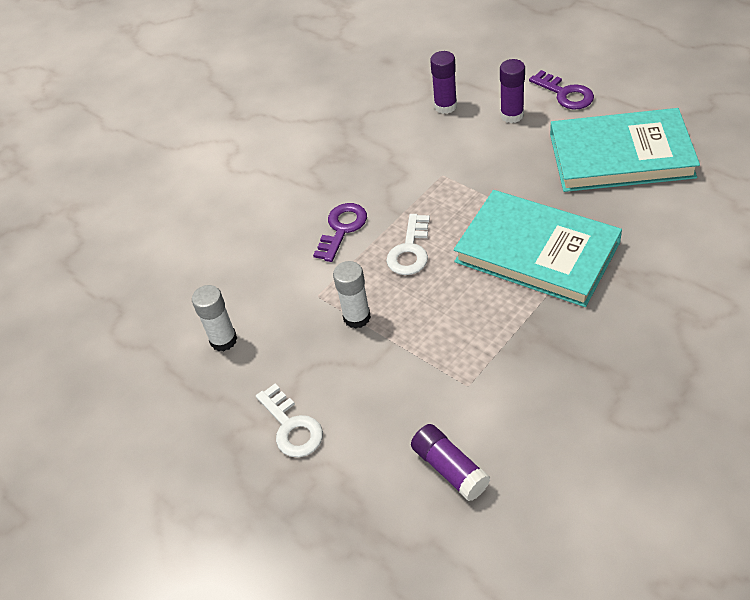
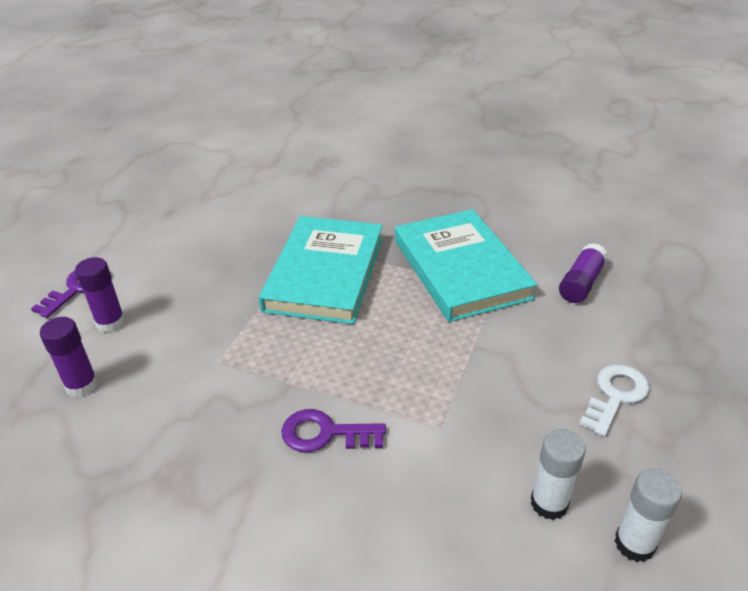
camera: 115 degrees left, 10 degrees down
white glue stick [333,261,371,329] -> white glue stick moved to [615,468,682,562]
white key [386,214,430,275] -> none
turquoise book [550,108,700,192] -> turquoise book moved to [395,209,537,322]

